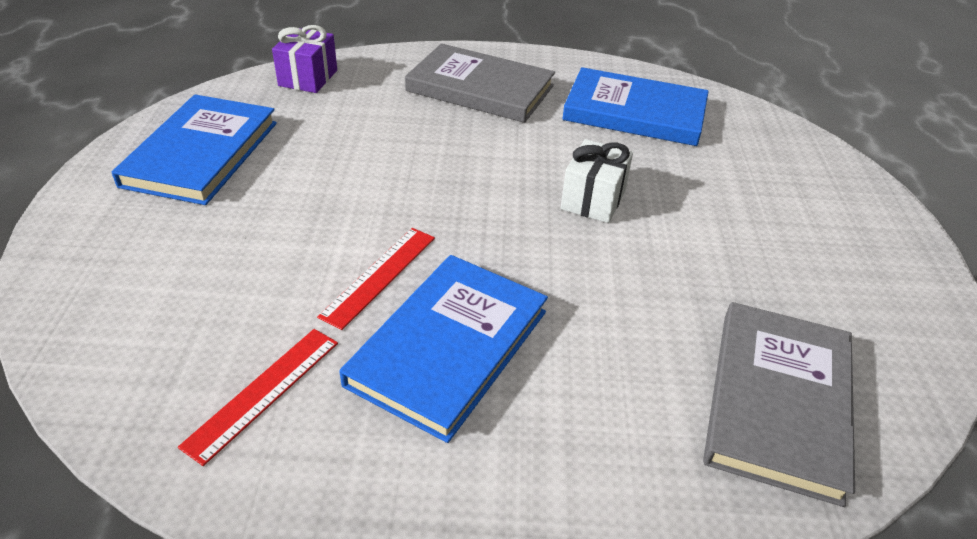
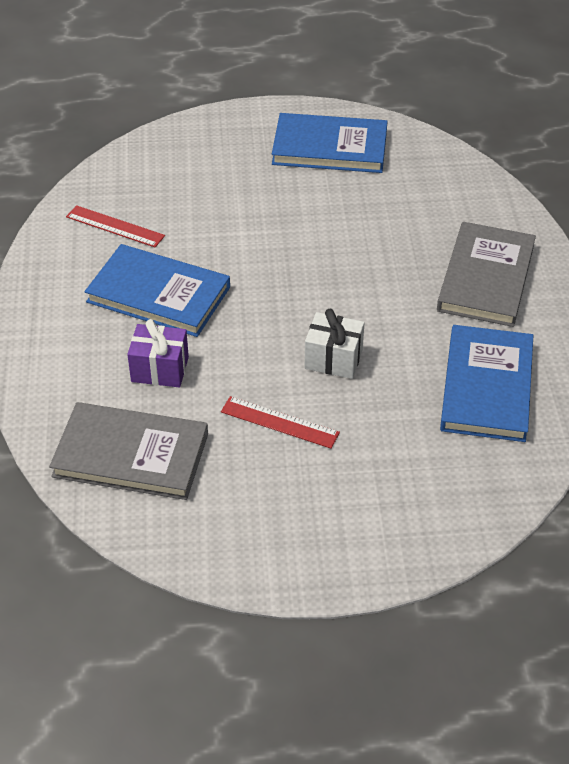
camera: 85 degrees right, 5 degrees up
purple gift [272,25,337,93] -> purple gift moved to [127,319,189,387]
red ruler [317,228,435,330] -> red ruler moved to [221,396,340,449]

